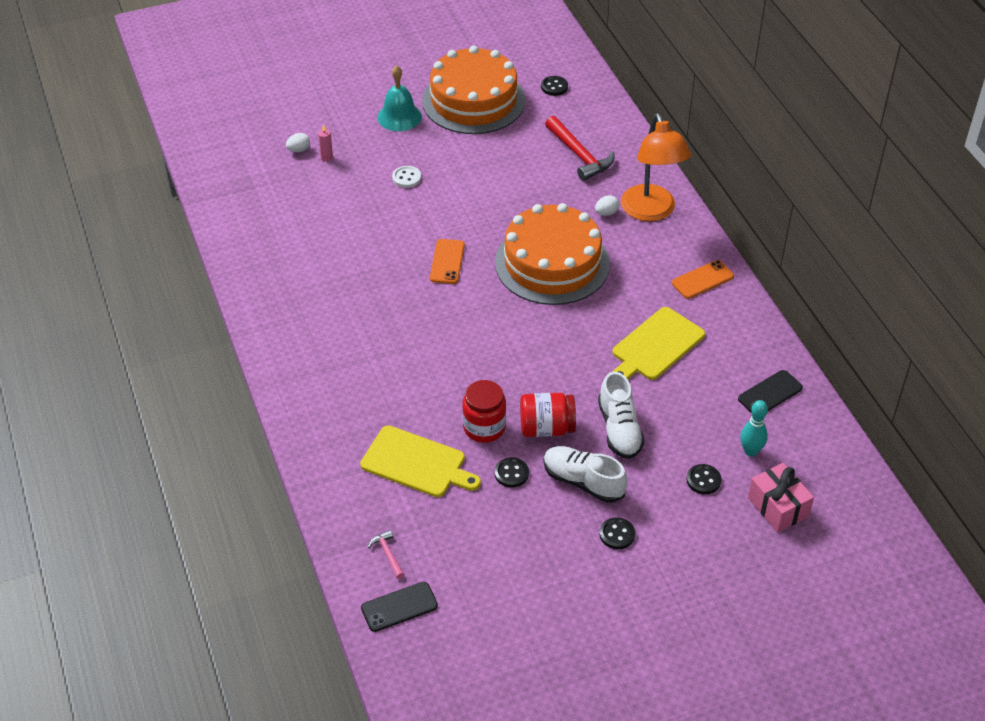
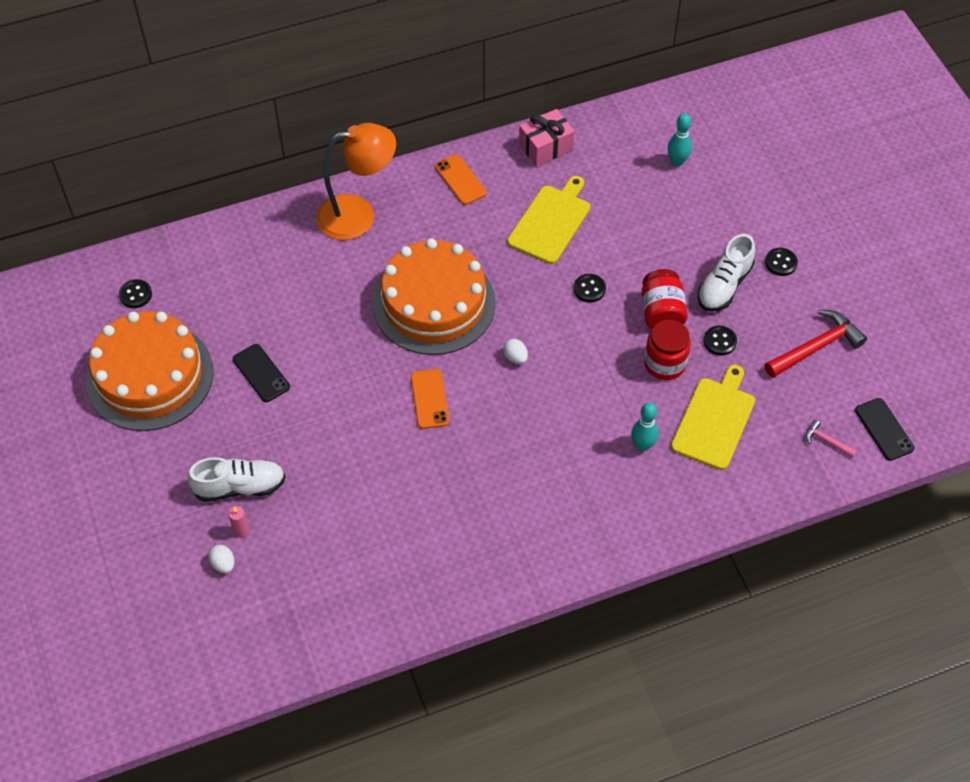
camera: 90 degrees left, 10 degrees up
pink hammer [368,530,404,579] -> pink hammer turned 60 degrees clockwise [806,420,857,458]
turquoise bell [377,65,422,131] -> none
white button [392,166,421,188] -> none
orange phone [430,239,465,284] -> orange phone turned 75 degrees clockwise [411,369,449,429]
red hammer [545,116,614,181] -> red hammer moved to [765,310,867,378]
white egg [595,195,619,216] -> white egg moved to [503,339,528,364]
white shoe [598,372,645,459] -> white shoe moved to [187,457,286,502]
yellow cutting board [612,307,705,380] -> yellow cutting board turned 105 degrees counterclockwise [507,176,590,264]
black button [686,464,721,494] -> black button moved to [574,274,606,302]
black phone [738,370,803,413] -> black phone moved to [233,344,290,402]
pink gift [748,463,814,533] -> pink gift moved to [519,109,575,167]
none -> turquoise bowling pin [631,403,659,451]

